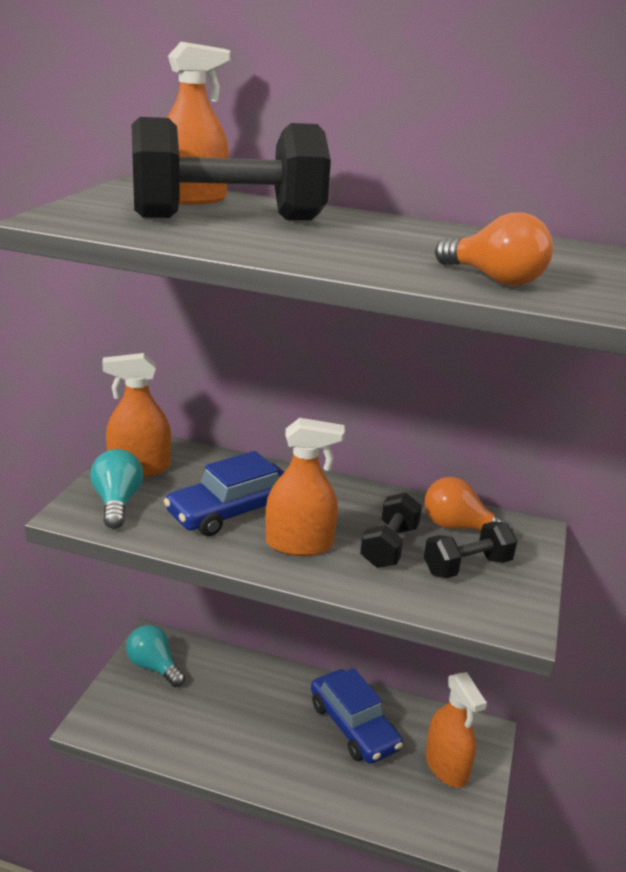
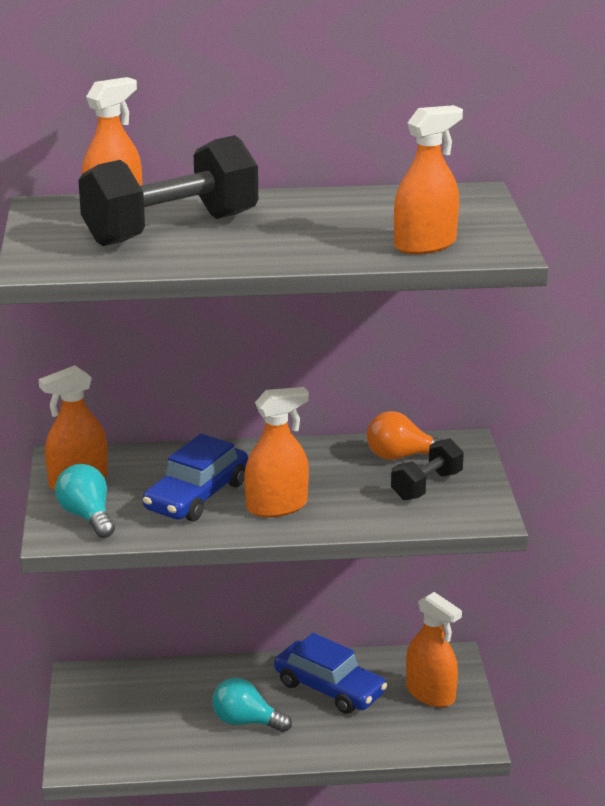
camera: 20 degrees left, 0 degrees up
turquoise light bulb [126,625,185,687] -> turquoise light bulb moved to [212,677,292,732]
black dumbbell [360,492,422,568] -> none
orange light bulb [435,212,553,286] -> orange spray bottle [394,105,463,254]

